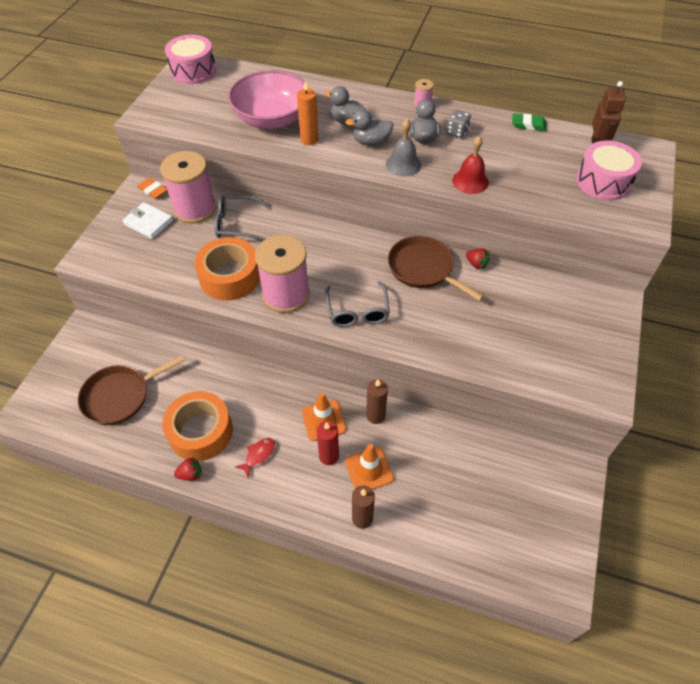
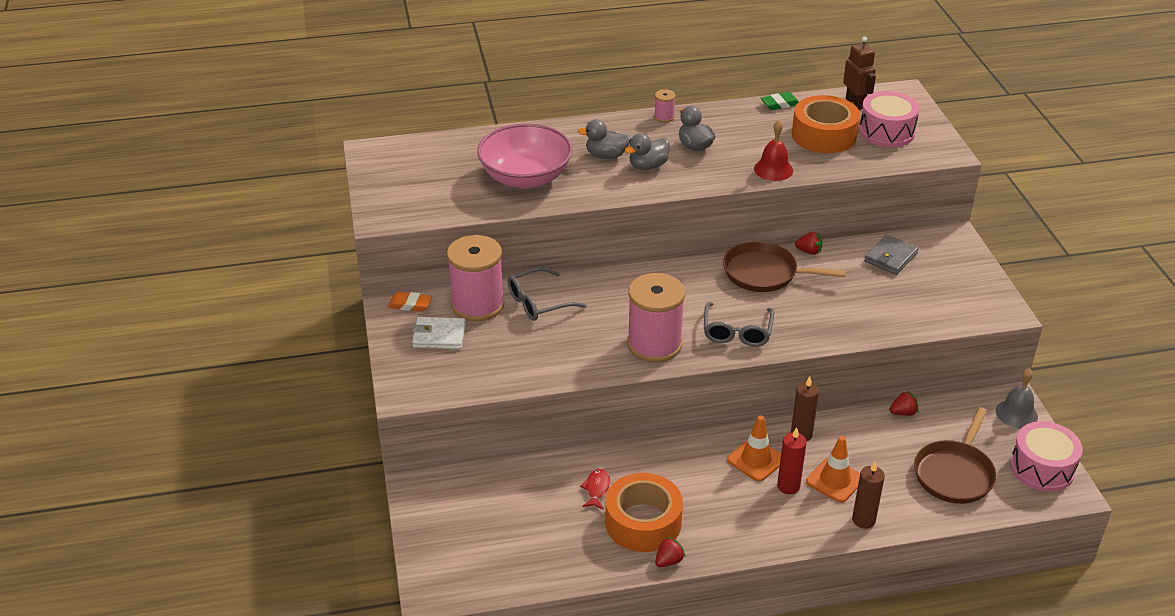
camera: 30 degrees left, 15 degrees down
brown pan [78,355,185,425] -> brown pan moved to [914,407,997,504]
pink drum [165,35,216,84] -> pink drum moved to [1010,421,1083,492]
orange tape [194,237,260,301] -> orange tape moved to [792,95,860,153]
red fish [235,438,275,478] -> red fish moved to [580,469,611,510]
orange candle [297,80,318,145] -> none
grey glasses [325,281,390,327] -> grey glasses turned 45 degrees clockwise [704,302,774,346]
grey bell [386,119,421,176] -> grey bell moved to [996,368,1038,428]
grey dice [446,110,471,138] -> none
none -> grey wallet [864,235,919,275]
none -> red strawberry [890,391,919,416]

